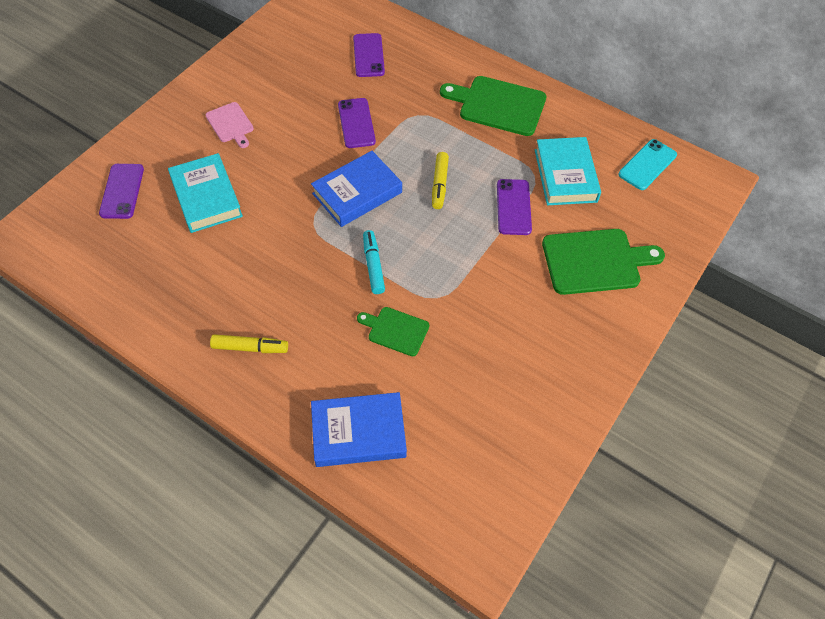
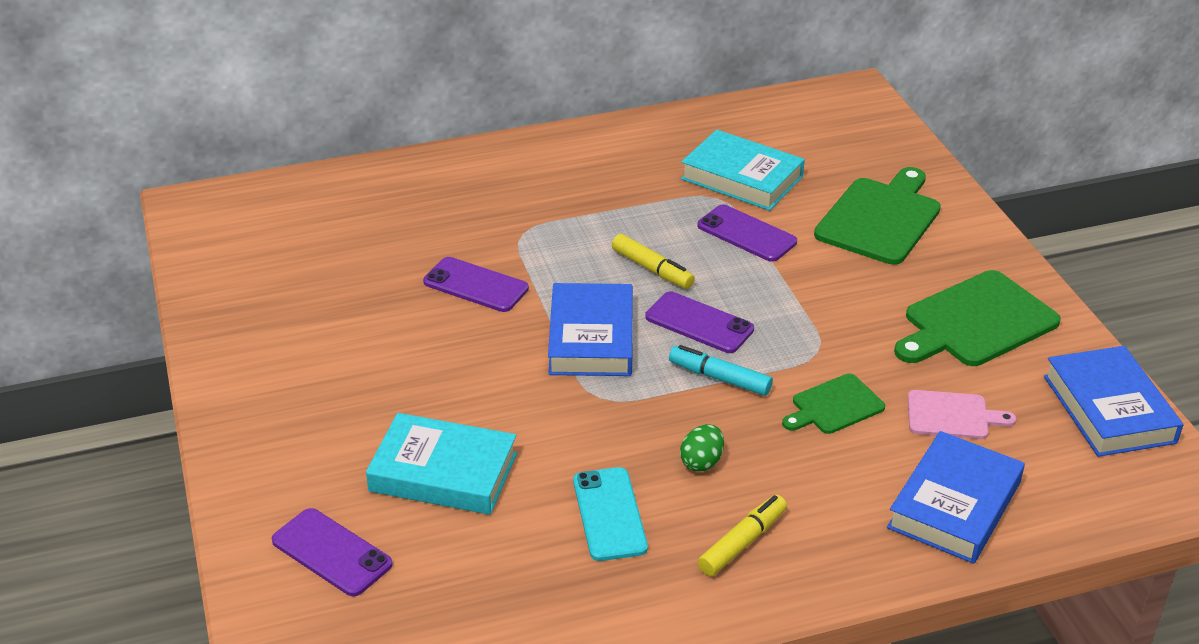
camera: 50 degrees left, 20 degrees down
pink cutting board [206,102,254,148] -> pink cutting board moved to [908,390,1016,439]
purple phone [353,33,385,77] -> purple phone moved to [645,292,754,353]
green cutting board [440,76,546,136] -> green cutting board moved to [894,270,1061,366]
turquoise phone [619,139,677,190] -> turquoise phone moved to [573,467,648,561]
none -> green egg [680,424,724,472]
none -> blue book [1044,346,1183,457]

